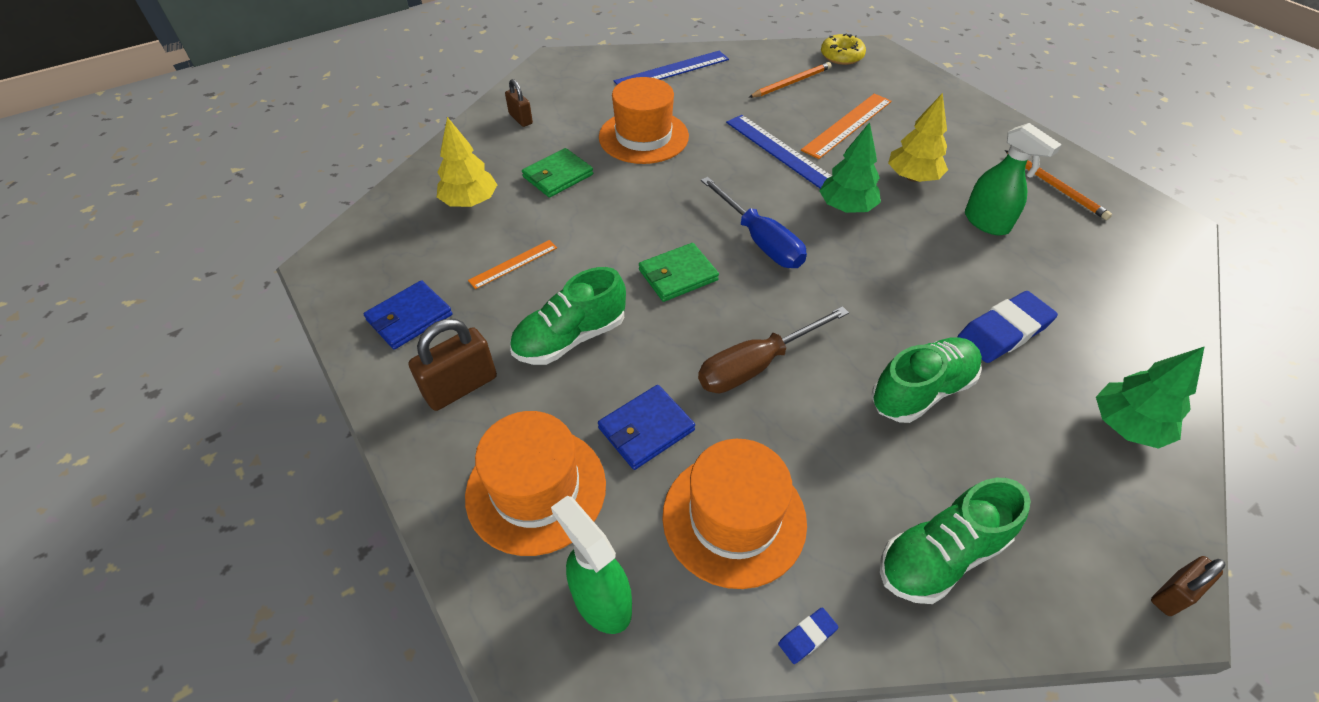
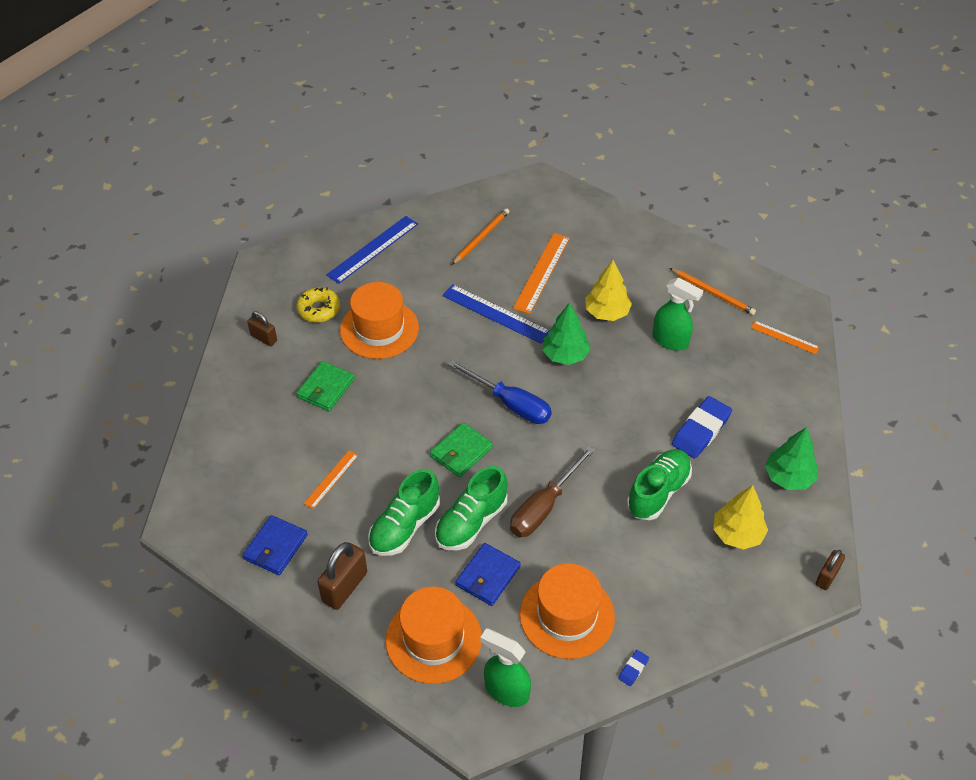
camera: 20 degrees left, 0 degrees up
yellow tree [437,117,497,207] -> yellow tree moved to [713,485,768,550]
yellow donut [821,34,866,65] -> yellow donut moved to [297,287,340,323]
green shoe [880,478,1031,604] -> green shoe moved to [435,466,508,550]
none -> orange ruler [751,321,820,354]

